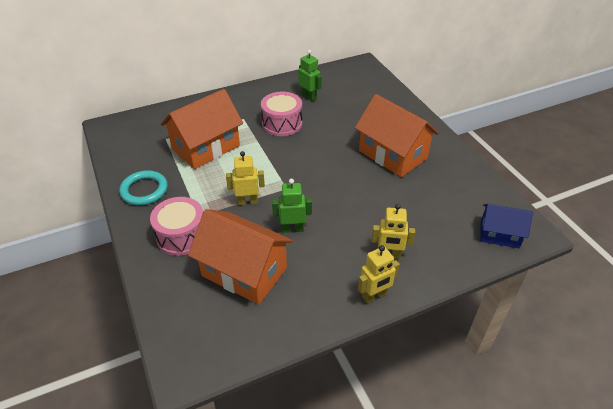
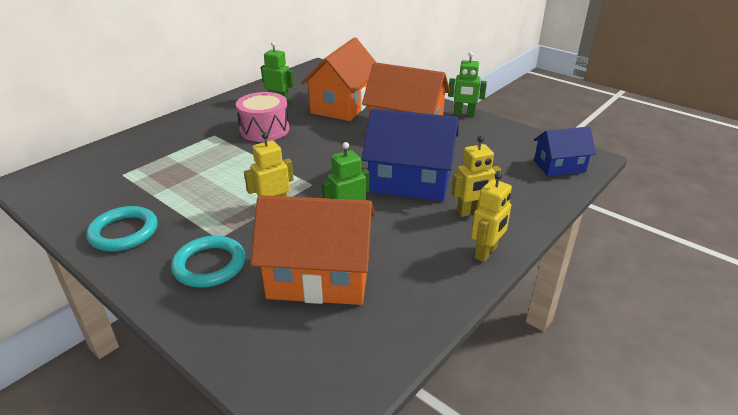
camera: 25 degrees left, 10 degrees down
pink drum [150,197,203,256] -> turquoise ring [171,236,245,288]
orange house [161,89,243,169] -> orange house moved to [301,37,377,121]
none -> blue house [362,108,459,201]
none -> green robot [448,52,487,117]

